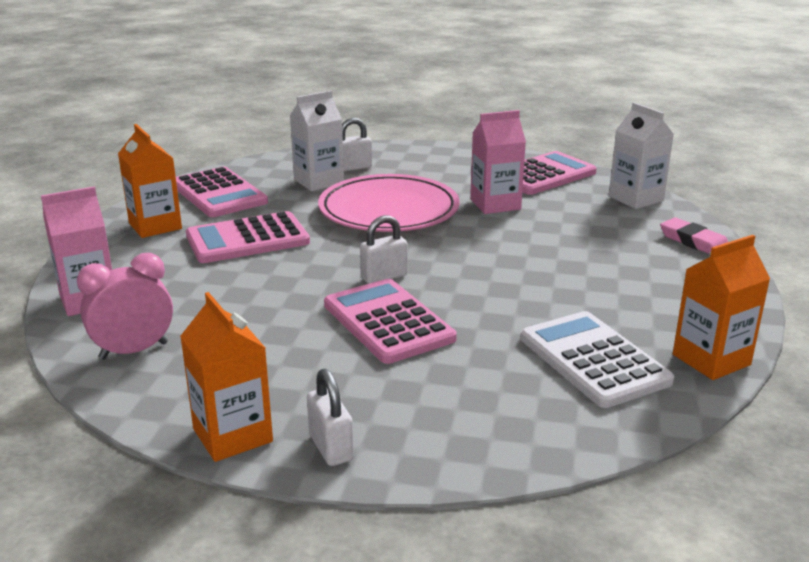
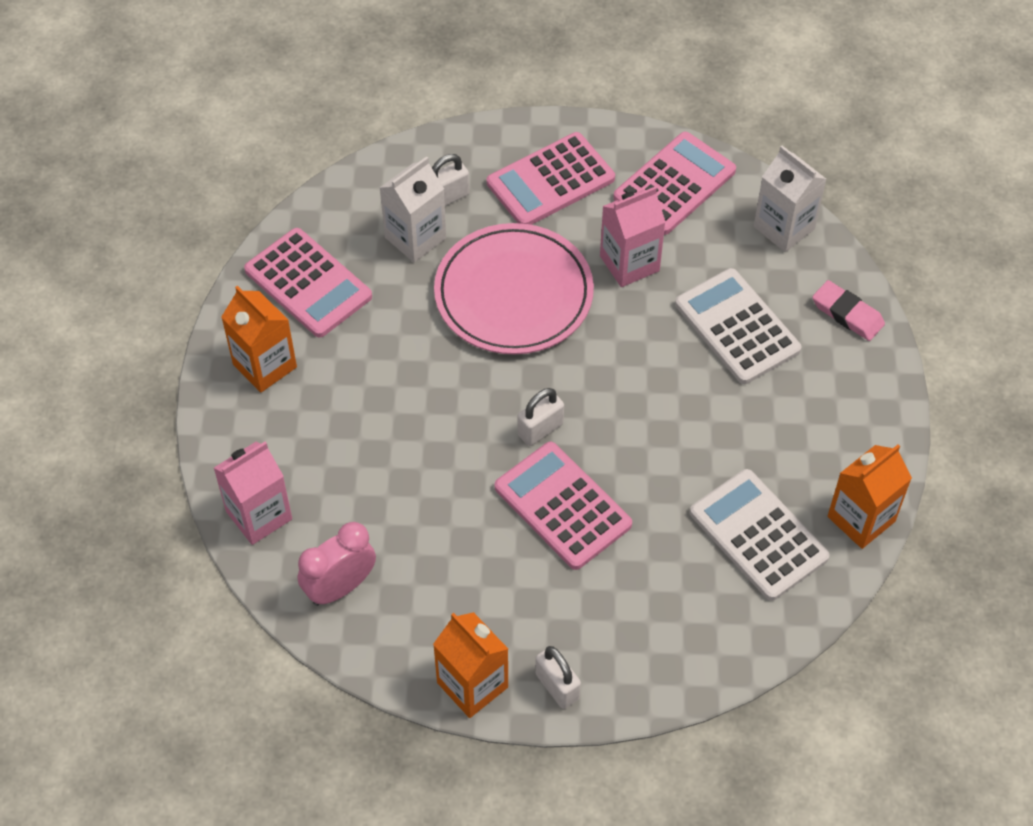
camera: 10 degrees left, 30 degrees up
pink calculator [186,211,310,263] -> pink calculator moved to [487,132,615,225]
none -> white calculator [675,268,802,384]

